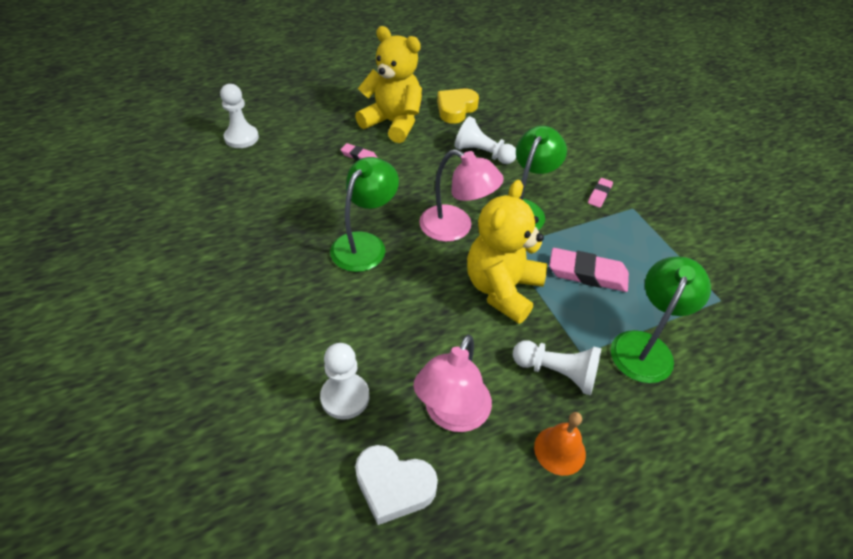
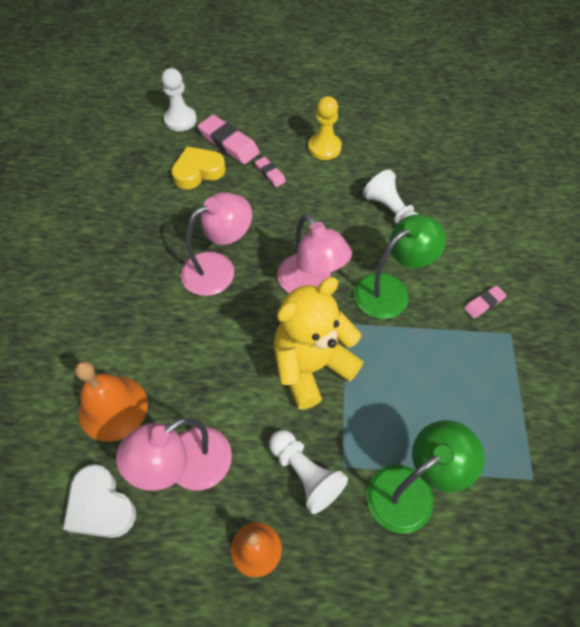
camera: 30 degrees right, 10 degrees up
white pawn [320,343,369,420] -> orange bell [75,361,148,442]
green lamp [330,157,399,272] -> pink lamp [181,192,252,296]
yellow teddy bear [355,26,422,143] -> yellow pawn [308,96,342,160]
yellow heart [437,88,479,124] -> yellow heart moved to [171,146,226,190]
pink eraser [549,248,629,292] -> pink eraser moved to [198,115,260,164]

